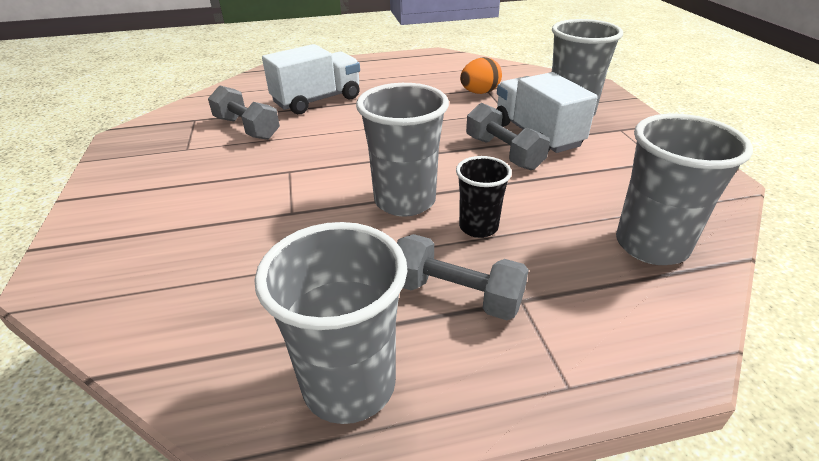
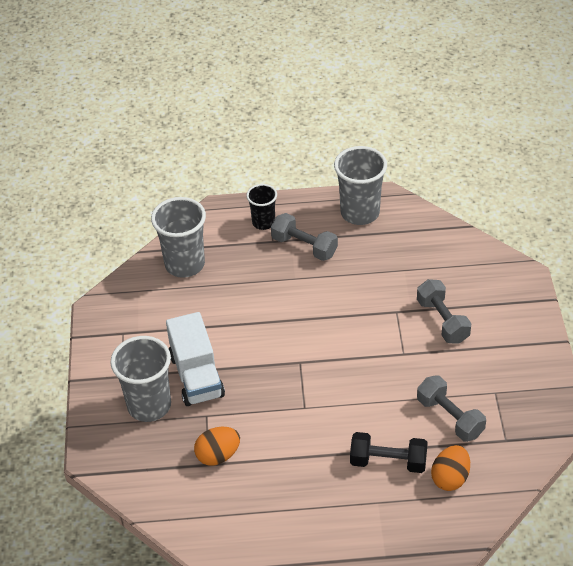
camera: 170 degrees left, 10 degrees up
white truck [262,44,360,114] -> black dumbbell [350,432,428,473]
grey cup [356,83,449,217] -> none
black cup [456,156,512,238] -> black cup moved to [246,184,277,230]
grey dumbbell [466,103,550,170] -> grey dumbbell moved to [417,279,471,344]
none -> orange egg [431,445,470,491]

